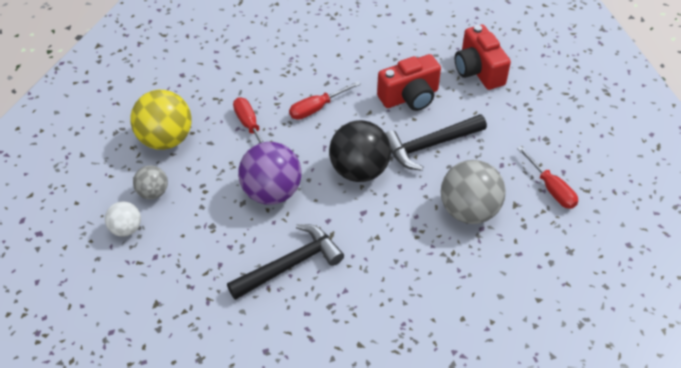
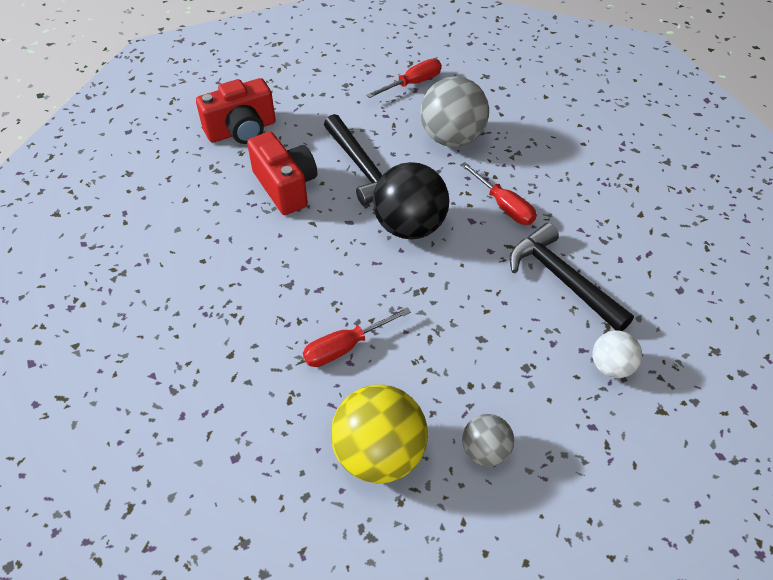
camera: 95 degrees left, 0 degrees up
white ball [105,202,141,237] -> white ball moved to [592,331,642,378]
purple ball [238,142,302,205] -> none
red screwdriver [289,81,361,120] -> red screwdriver moved to [460,162,536,225]

